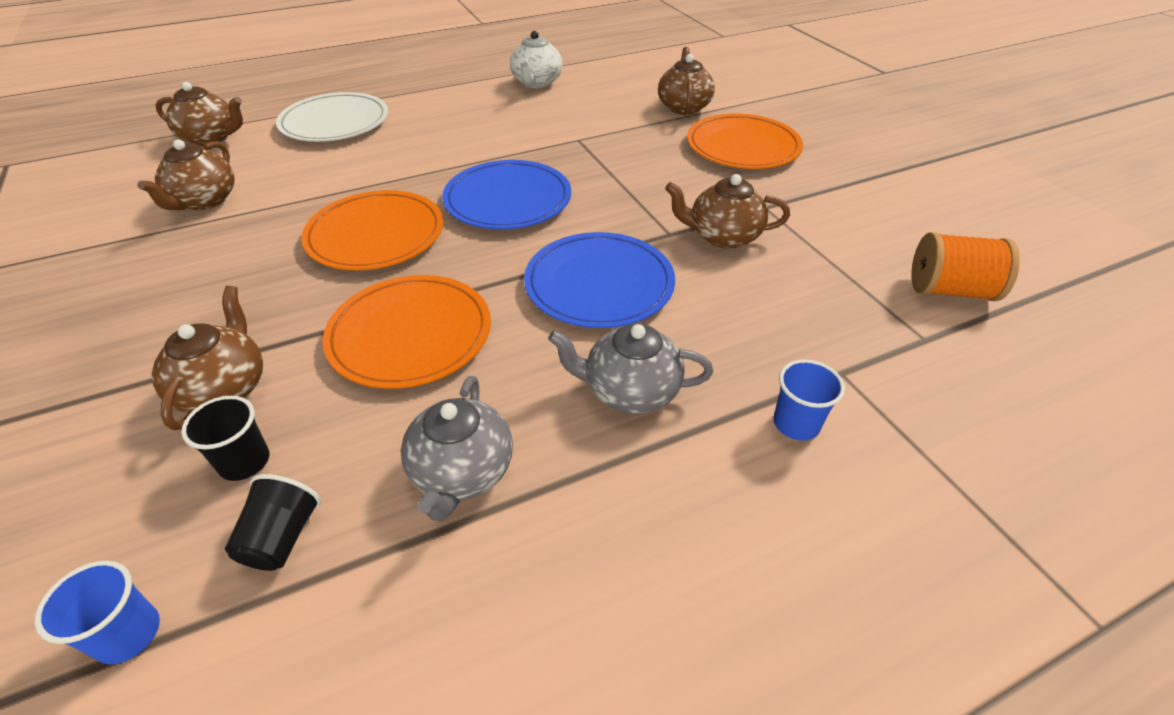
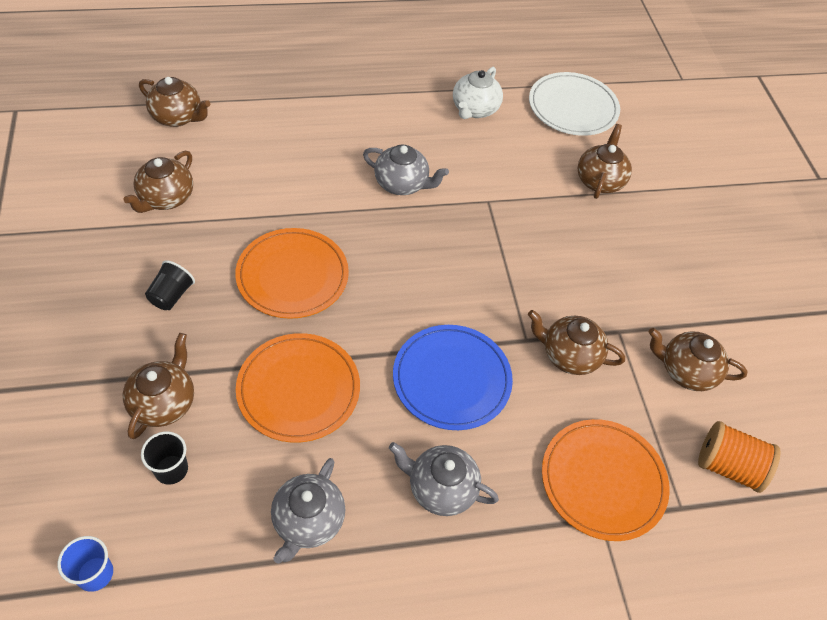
camera: 10 degrees right, 10 degrees up
black cup [225,474,321,571] -> black cup moved to [145,261,195,310]
white plate [276,92,388,142] -> white plate moved to [529,72,620,136]
blue plate [442,160,571,230] -> none
orange plate [687,114,803,169] -> orange plate moved to [542,419,670,541]
blue cup [773,360,845,441] -> none
none -> grey teapot [363,145,449,195]
none -> brown teapot [648,328,748,391]

